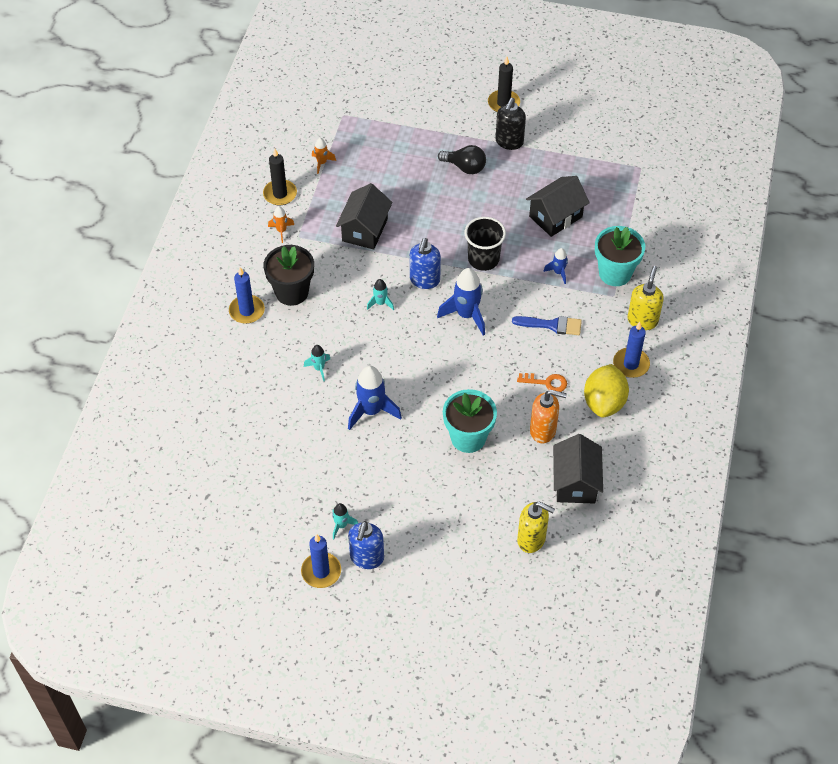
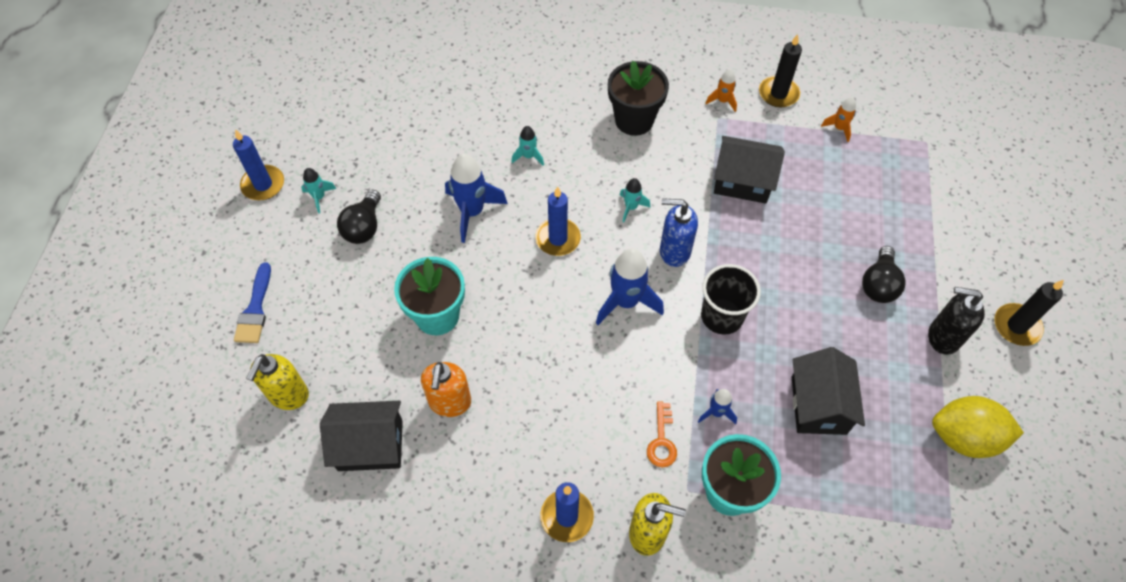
camera: 85 degrees right, 5 degrees up
blue candle [229,267,265,324] -> blue candle moved to [535,186,581,256]
blue soap dispenser [348,521,384,569] -> none
blue brush [512,316,582,335] -> blue brush moved to [234,262,271,343]
orange key [517,373,567,392] -> orange key moved to [647,401,677,468]
black house [526,176,590,237] -> black house turned 45 degrees clockwise [792,347,865,435]
yellow lemon [584,364,629,418] -> yellow lemon moved to [932,396,1024,458]
none -> black light bulb [337,190,381,244]

